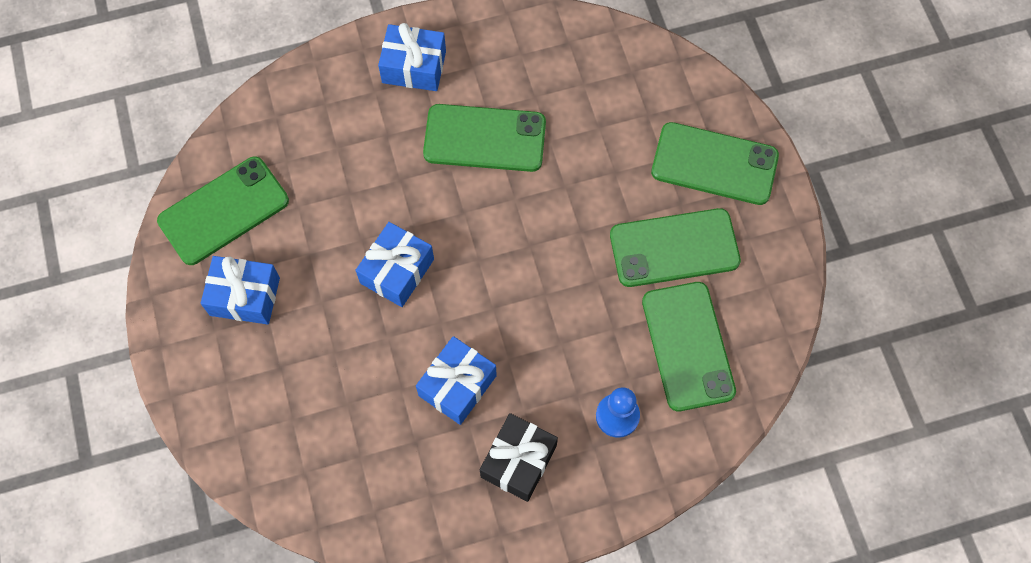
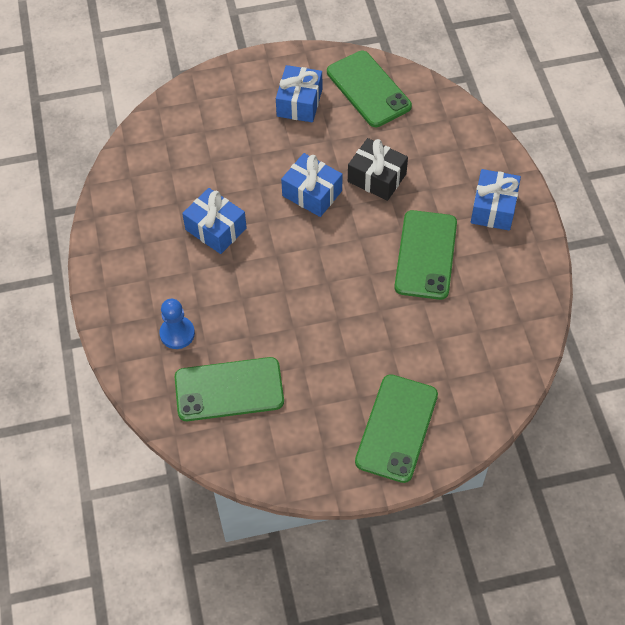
camera: 95 degrees right, 10 degrees down
black gift [480,413,558,502] -> black gift moved to [348,138,408,201]
green phone [610,208,741,287] -> none

